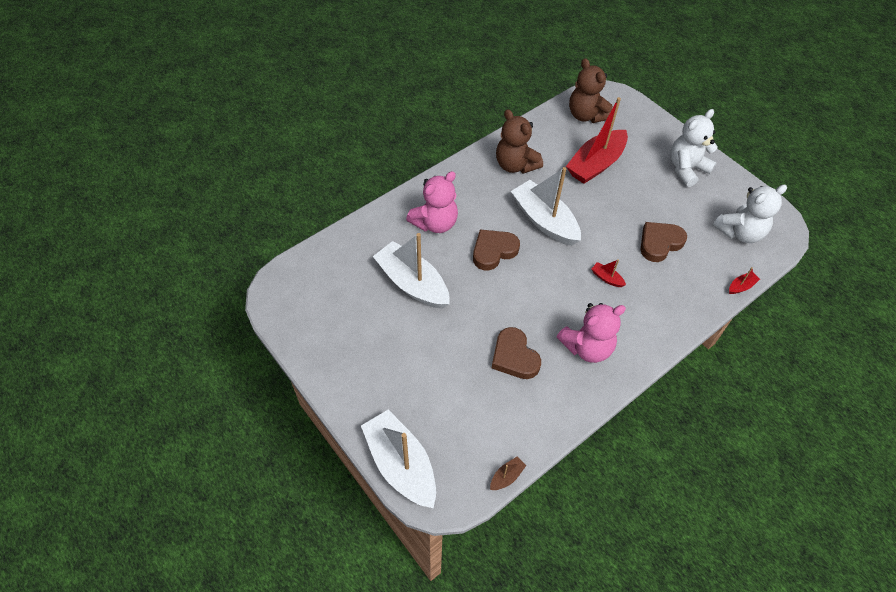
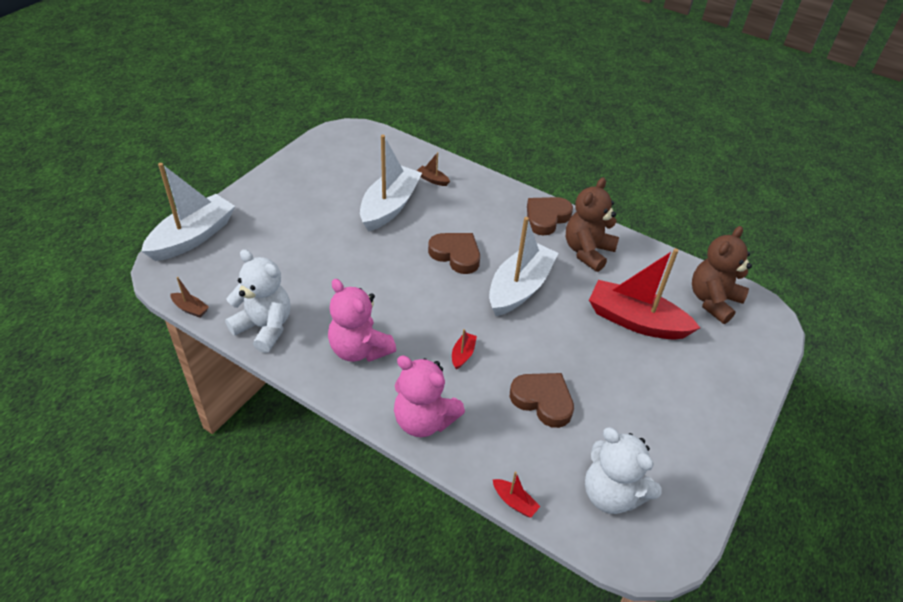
camera: 70 degrees right, 10 degrees down
pink teddy bear [406,171,458,233] -> pink teddy bear moved to [394,356,465,437]
brown heart [492,327,541,379] -> brown heart moved to [527,197,573,235]
white teddy bear [670,109,718,187] -> white teddy bear moved to [225,249,290,353]
none -> brown boat [417,152,450,186]

